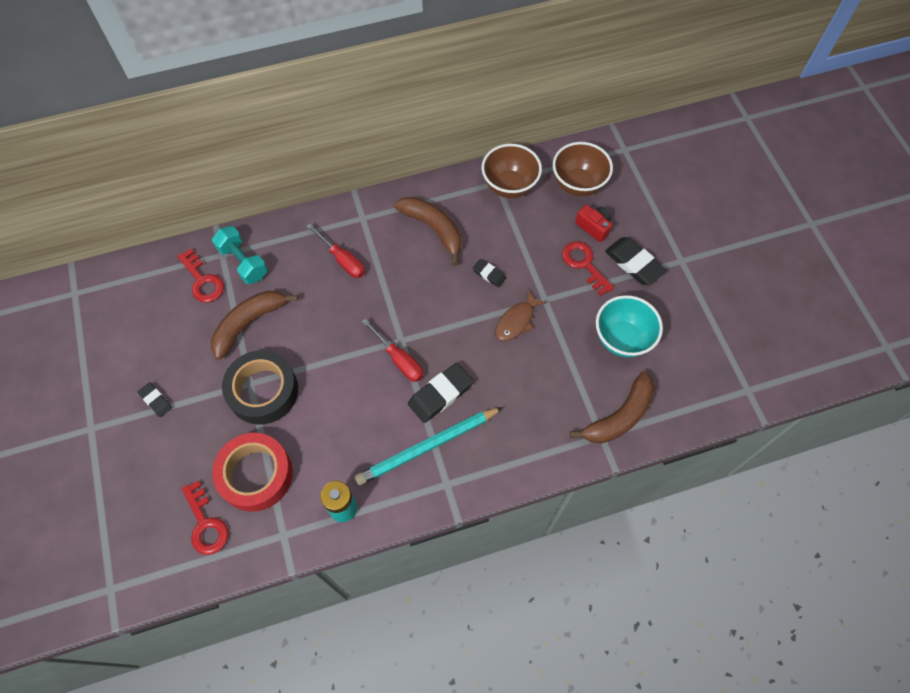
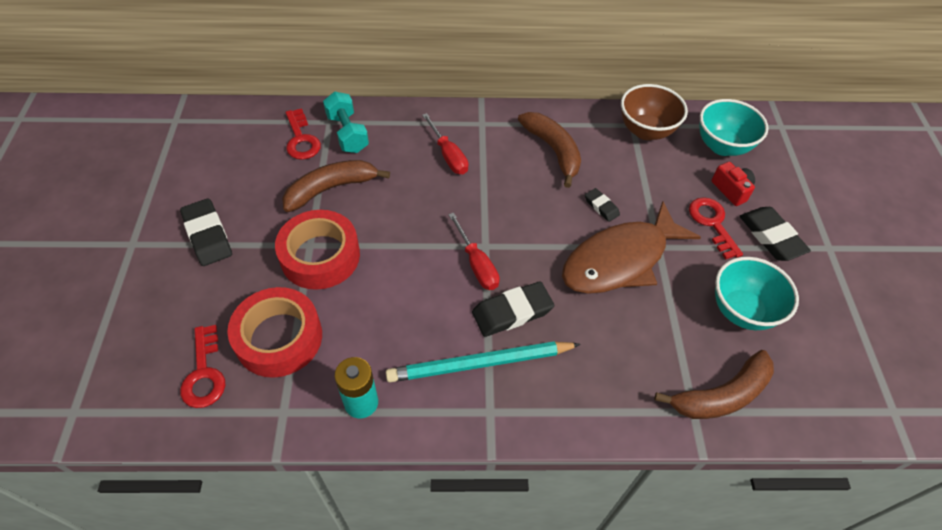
camera: 15 degrees right, 10 degrees down
black eraser [138,382,172,417] -> black eraser [180,198,232,266], size x1.82
black tape [222,350,298,425] -> red tape [275,210,360,290]
brown fish [495,290,547,341] -> brown fish [562,201,701,294], size x2.04
brown bowl [553,142,613,196] -> turquoise bowl [700,99,769,156]

